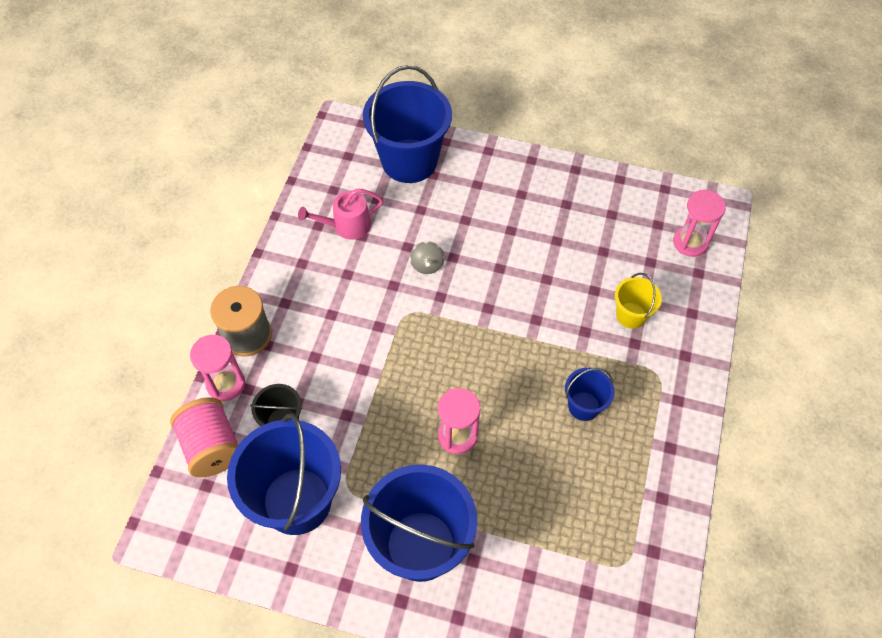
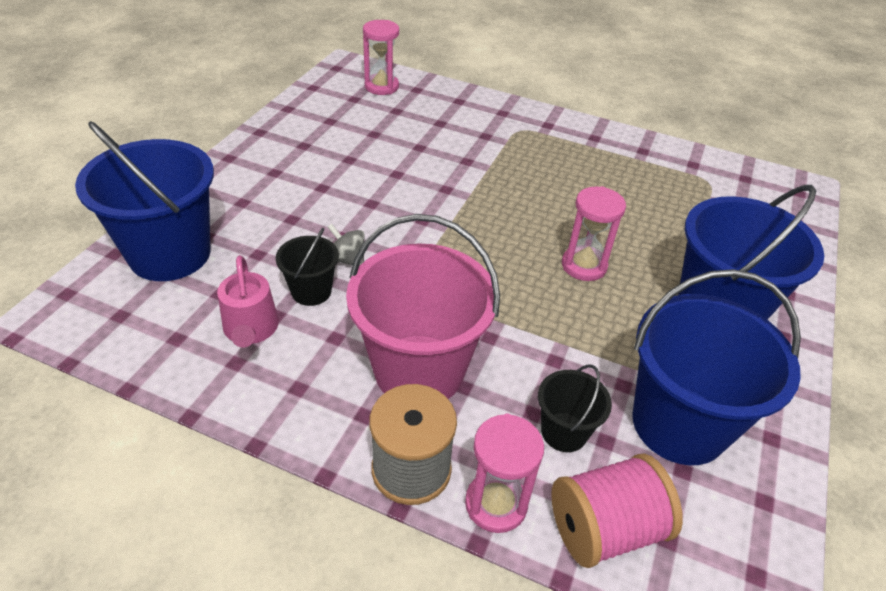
camera: 85 degrees left, 15 degrees down
grey spinning top [410,241,444,274] -> grey spinning top turned 150 degrees counterclockwise [328,224,365,266]
blue bucket [565,368,615,421] -> none
yellow bucket [615,273,662,329] -> none
none -> black bucket [276,228,339,306]
none -> pink bucket [346,214,500,399]

